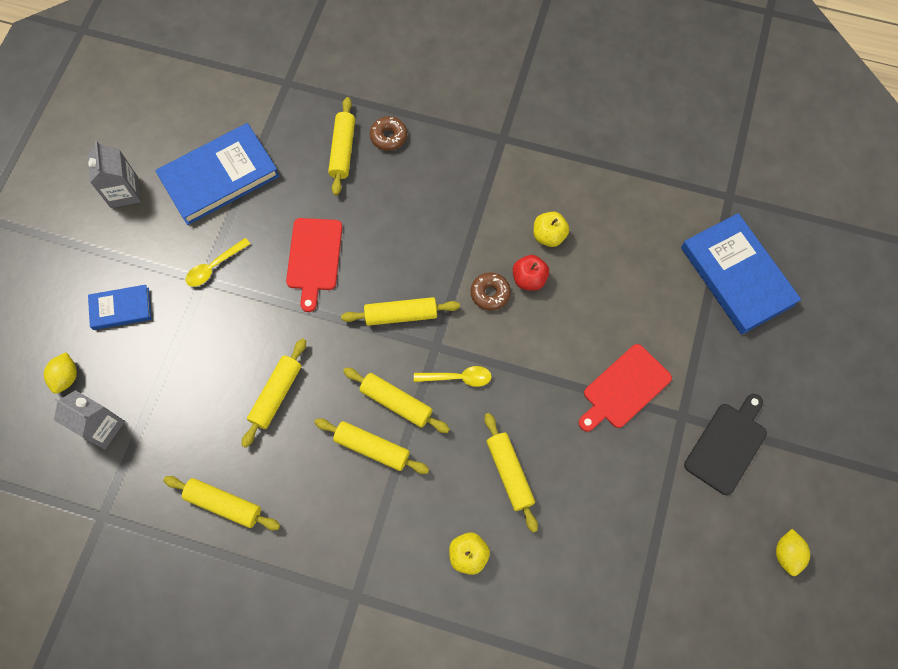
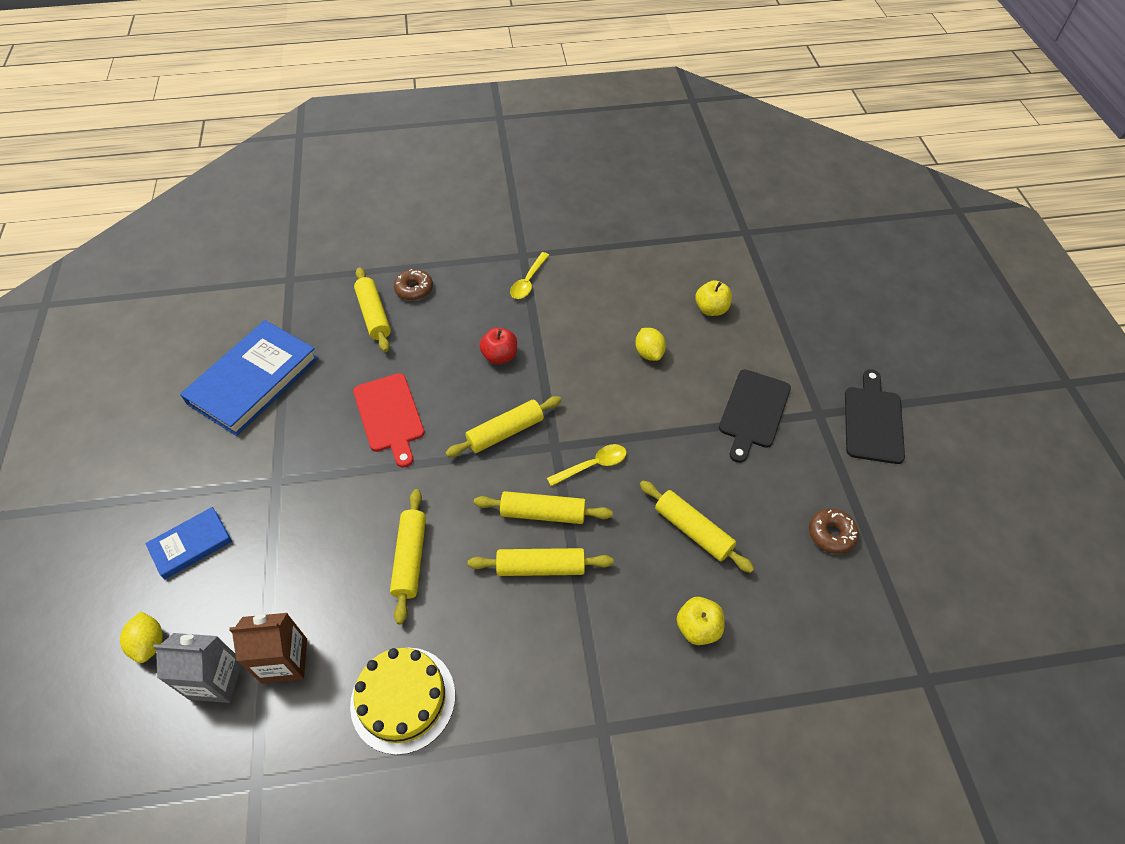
camera: 25 degrees left, 15 degrees down
grey carton [88,141,141,208] -> none
yellow rolling pin [163,476,280,530] -> yellow cake [350,648,455,755]
yellow spoon [186,238,250,287] -> yellow spoon moved to [510,252,549,299]
brown donut [471,272,511,311] -> brown donut moved to [809,509,859,554]
red apple [513,255,549,291] -> red apple moved to [479,327,517,365]
yellow apple [533,212,569,247] -> yellow apple moved to [695,280,732,316]
red cutting board [579,344,672,432] -> black cutting board [719,370,791,463]
blue book [681,213,801,335] -> none
yellow lemon [776,529,810,576] -> yellow lemon moved to [635,328,666,361]
none -> brown carton [229,613,307,684]

